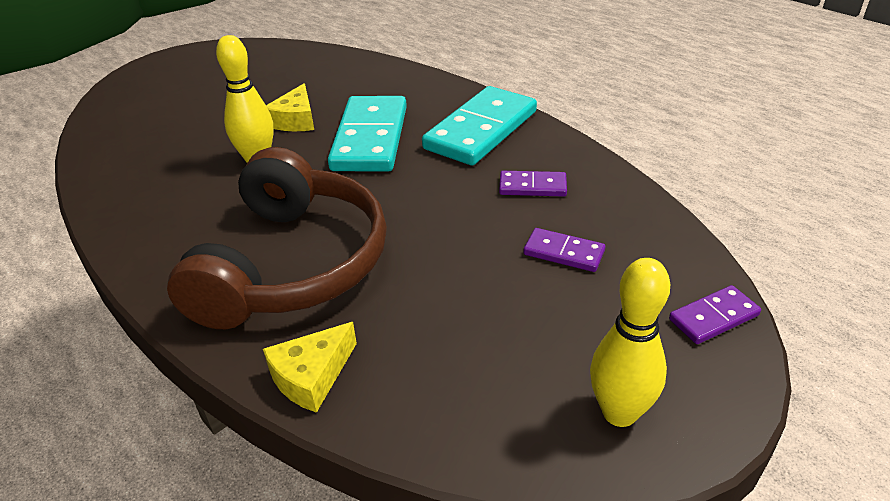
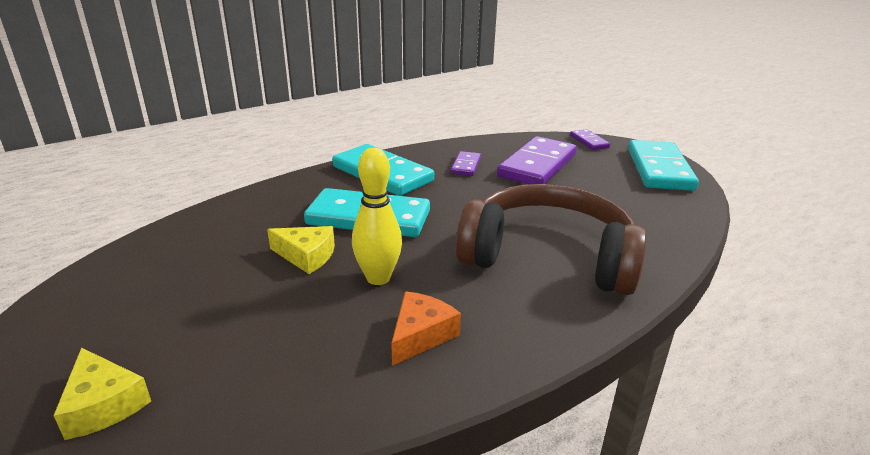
camera: 85 degrees left, 10 degrees down
yellow cheese [263,322,357,413] -> yellow cheese moved to [53,348,151,440]
purple domino [524,228,605,272] -> purple domino [497,136,577,184], size x2.07
yellow bowling pin [590,258,670,427] -> turquoise domino [628,140,699,191]
none -> orange cheese [391,291,461,366]

